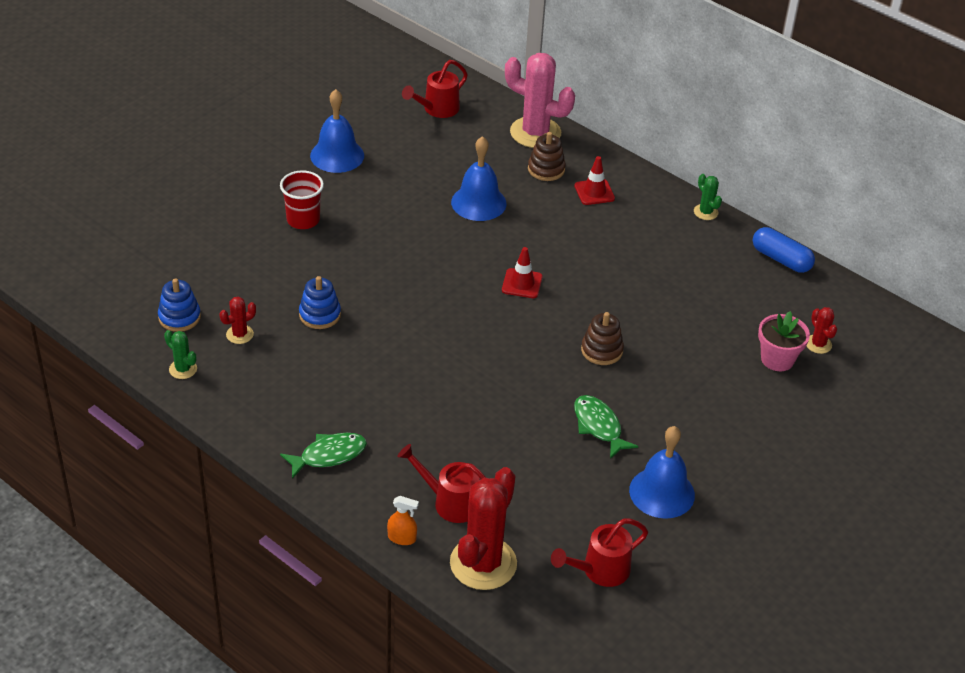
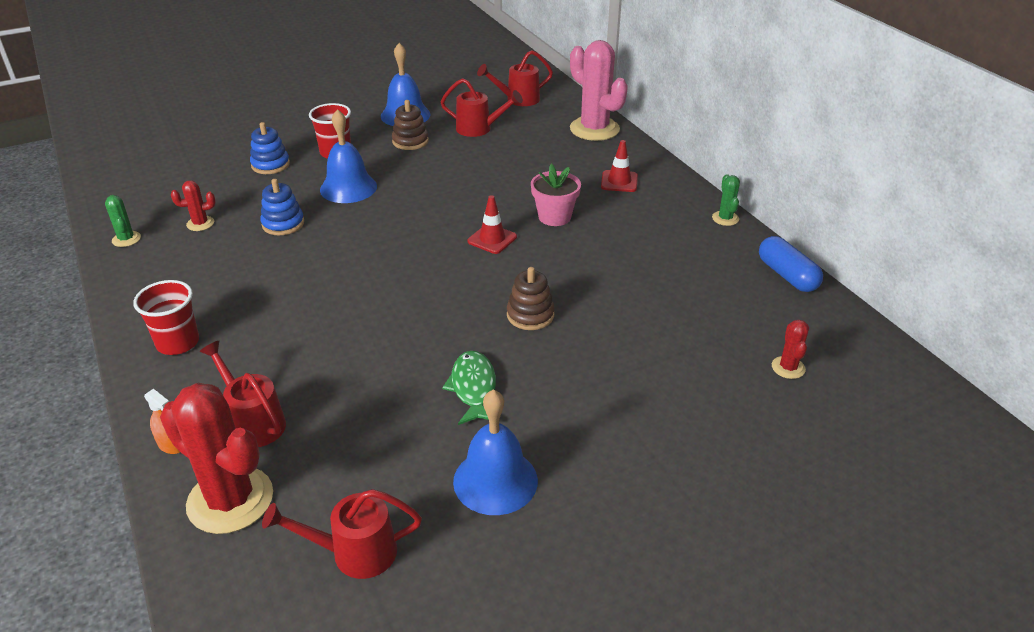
camera: 25 degrees right, 5 degrees down
blue stacking toy [158,278,201,332] -> blue stacking toy moved to [250,122,290,174]
green fish [280,433,367,479] -> red cup [133,280,199,355]
red cactus [450,467,517,590] -> red cactus turned 75 degrees clockwise [160,383,273,534]
blue bell [451,136,506,221] -> blue bell moved to [320,109,377,203]
brown stacking toy [528,132,566,181] -> brown stacking toy moved to [392,100,429,150]
pink flower pot [758,311,810,371] -> pink flower pot moved to [531,164,581,226]
none -> red watering can [441,78,523,137]

